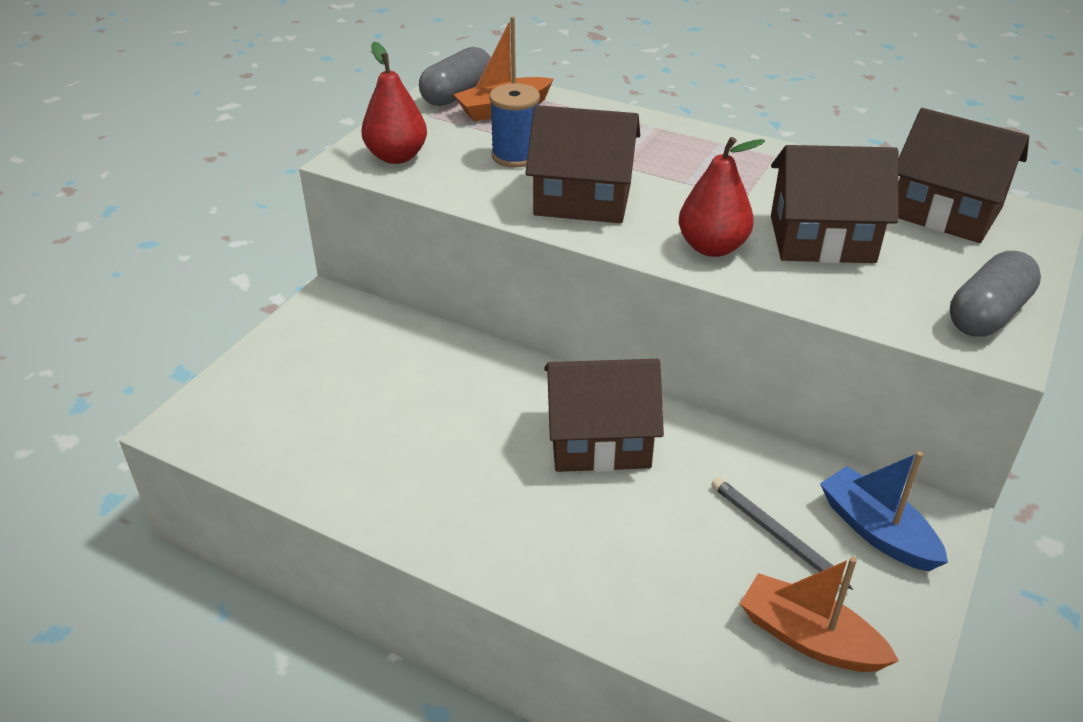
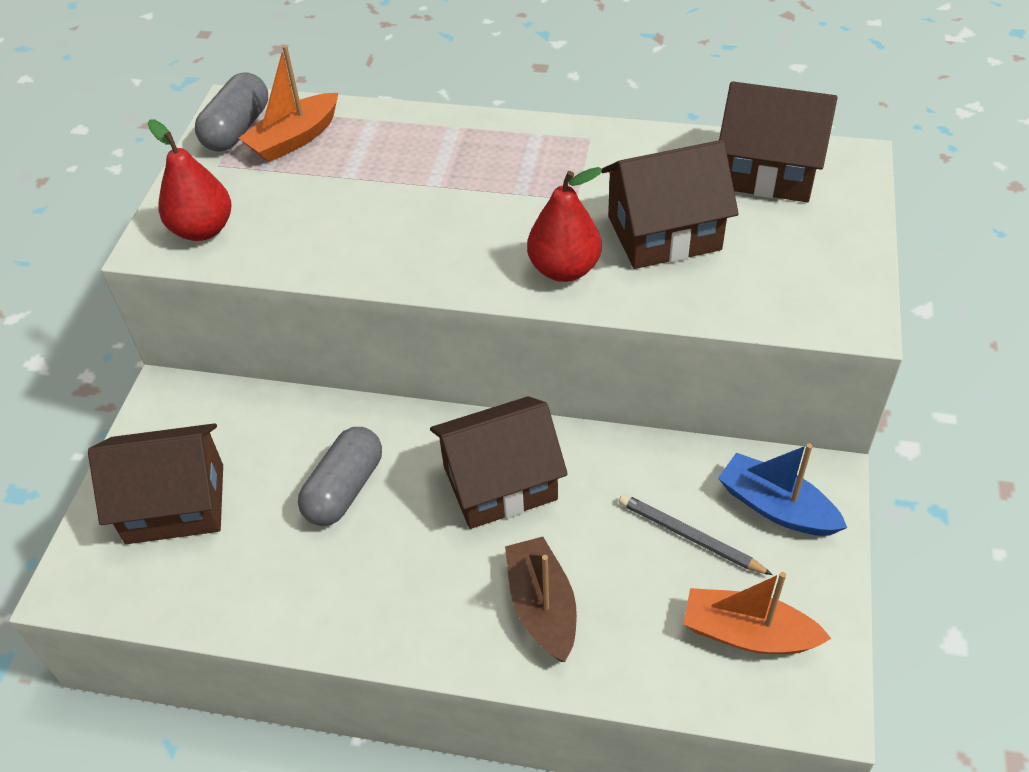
camera: 15 degrees left, 10 degrees up
blue spool [489,83,540,168] -> none
brown house [525,105,640,223] -> brown house moved to [88,423,223,544]
grey capsule [950,251,1041,337] -> grey capsule moved to [298,427,382,526]
none -> brown boat [505,537,577,662]

